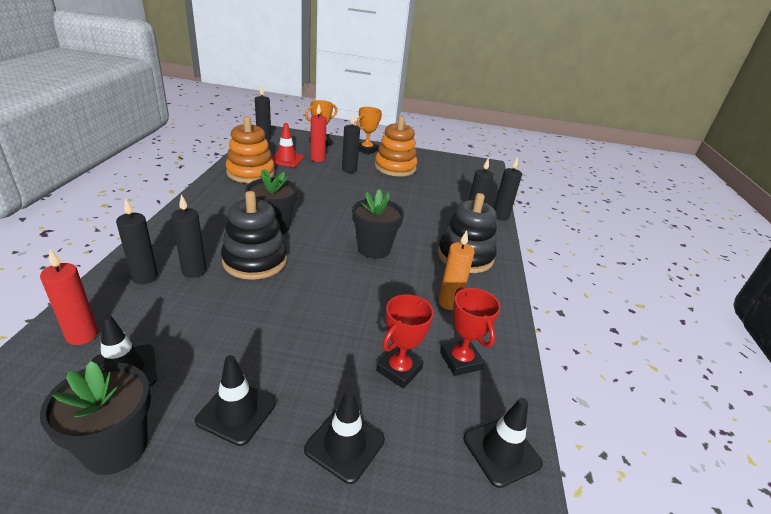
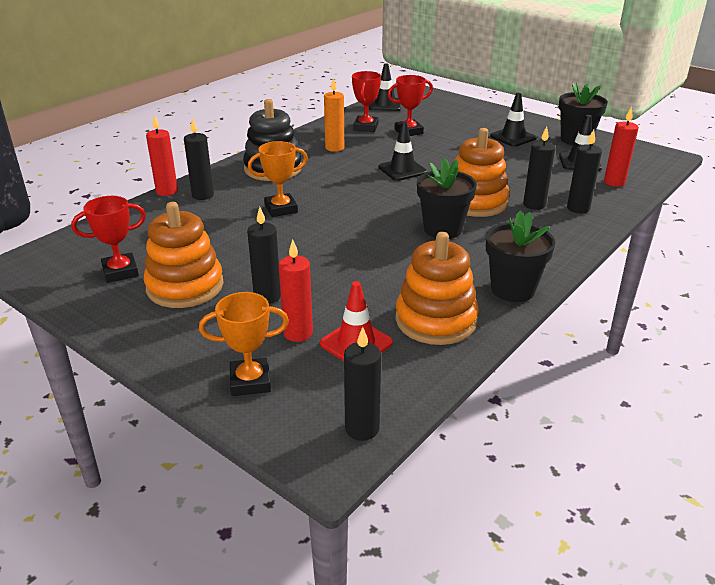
camera: 145 degrees left, 0 degrees up
black stacking toy [221,191,287,280] -> orange stacking toy [455,128,509,217]
black traffic cone [304,389,385,484] -> black traffic cone moved to [379,122,427,181]
black flower pot [352,189,404,259] -> black flower pot moved to [486,211,555,302]
orange trophy [356,107,382,155] -> orange trophy moved to [248,141,308,217]
black candle [494,157,522,221] -> red candle [146,115,178,196]
none -> red trophy [71,196,146,283]

